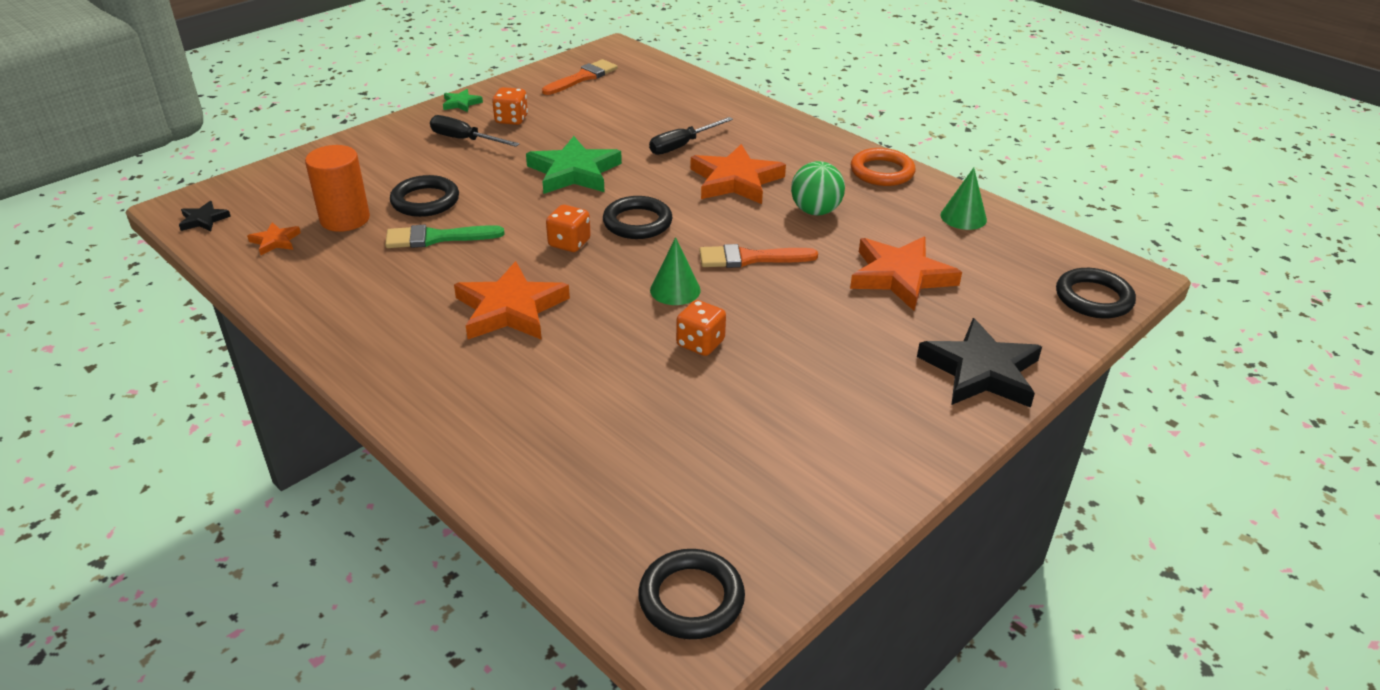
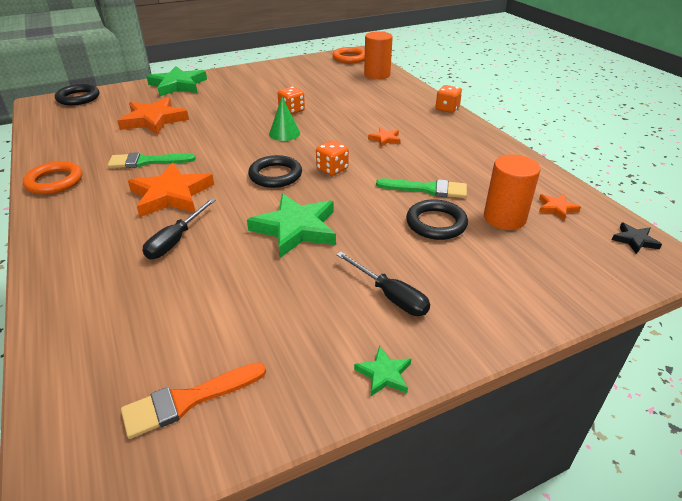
camera: 160 degrees left, 0 degrees up
orange star [454,261,570,340] -> orange star [368,128,400,147], size x0.47
orange dice [492,87,528,125] -> orange dice moved to [436,85,462,113]
black ring [638,549,745,639] -> orange ring [333,47,365,64]
black screwdriver [649,117,733,155] -> black screwdriver turned 135 degrees clockwise [142,198,216,259]
orange brush [699,244,818,268] -> none
green ball [791,161,845,215] -> green brush [108,152,196,168]
black star [917,318,1042,408] -> green star [146,66,207,97]
green cone [940,168,987,230] -> none
none -> orange cylinder [364,31,393,79]

